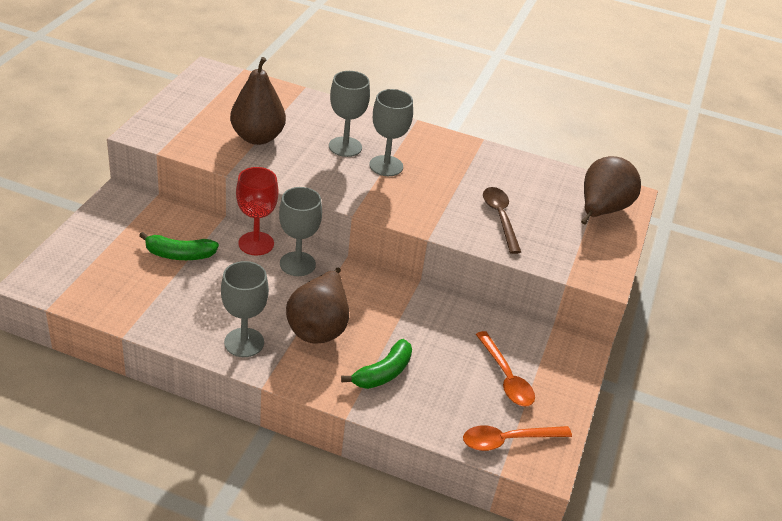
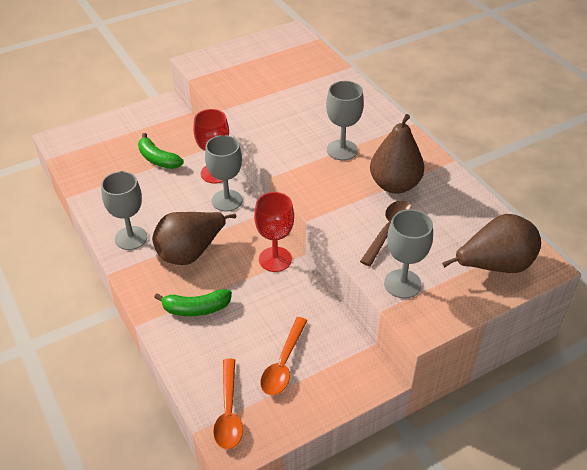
camera: 45 degrees right, 5 degrees up
brown pear [230,57,286,145] -> brown pear moved to [370,114,424,194]
grey goblet [329,71,370,157] -> grey goblet moved to [384,209,433,298]
orange spoon [463,425,572,451] -> orange spoon turned 120 degrees counterclockwise [213,359,243,449]
none -> red goblet [254,192,294,272]

